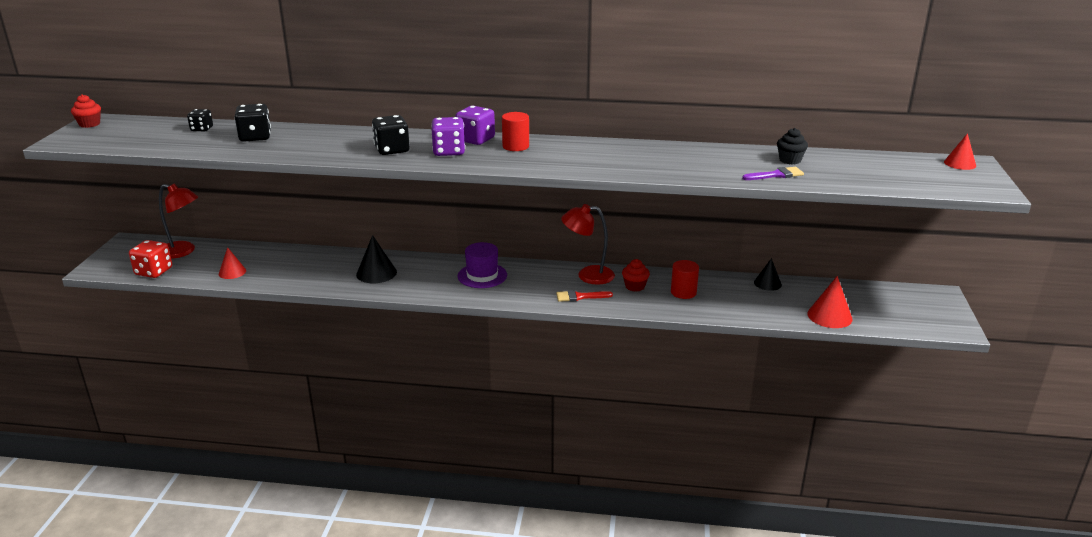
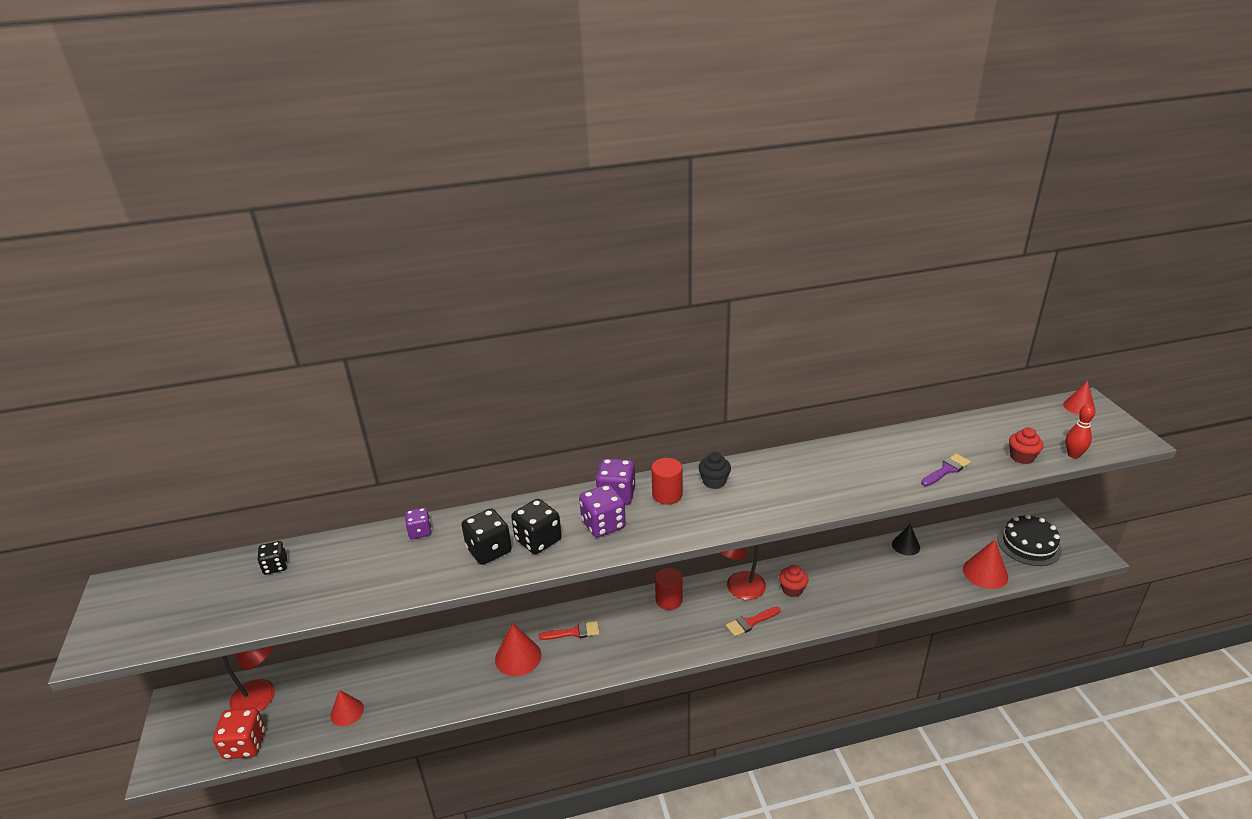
camera: 20 degrees left, 5 degrees up
red cupcake [71,94,101,128] -> red cupcake moved to [1009,427,1044,464]
black dice [234,104,271,142] -> black dice moved to [461,508,512,565]
black cone [356,235,397,283] -> red cone [495,623,541,676]
purple hat [458,242,507,288] -> none
red cylinder [671,260,699,299] -> red cylinder moved to [655,568,683,610]
black cupcake [777,128,808,165] -> black cupcake moved to [698,452,731,489]
none -> purple dice [405,507,432,539]
none -> red brush [539,621,600,640]
none -> black cake [997,514,1062,566]
none -> red bowling pin [1065,404,1095,458]

